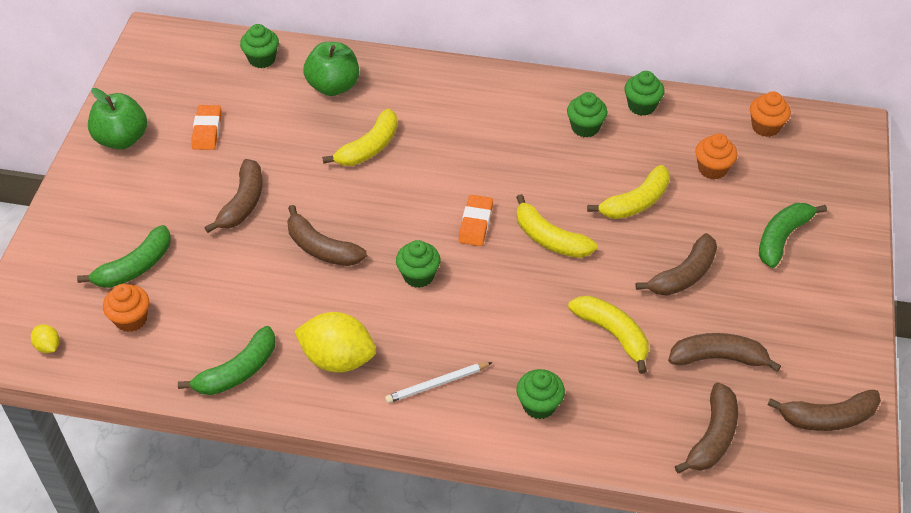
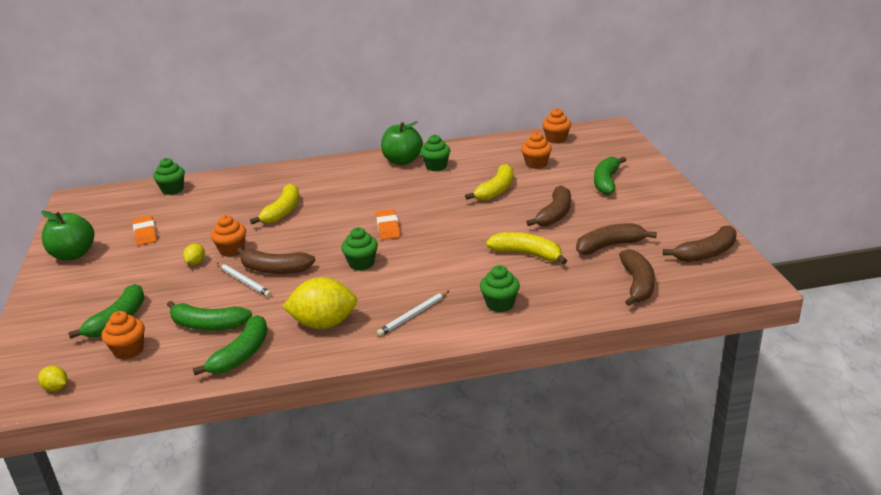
camera: 20 degrees left, 20 degrees down
brown banana [204,159,263,233] -> yellow lemon [183,244,205,265]
green apple [303,42,359,96] -> green apple moved to [381,121,423,165]
yellow banana [516,194,597,258] -> none
green cupcake [625,71,664,116] -> none
none -> green banana [167,301,252,331]
none -> orange cupcake [211,215,246,257]
none -> white pencil [217,263,271,297]

